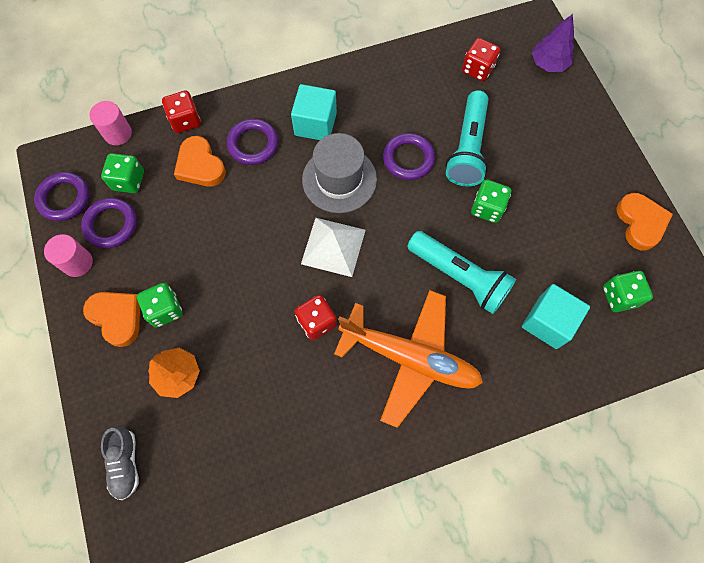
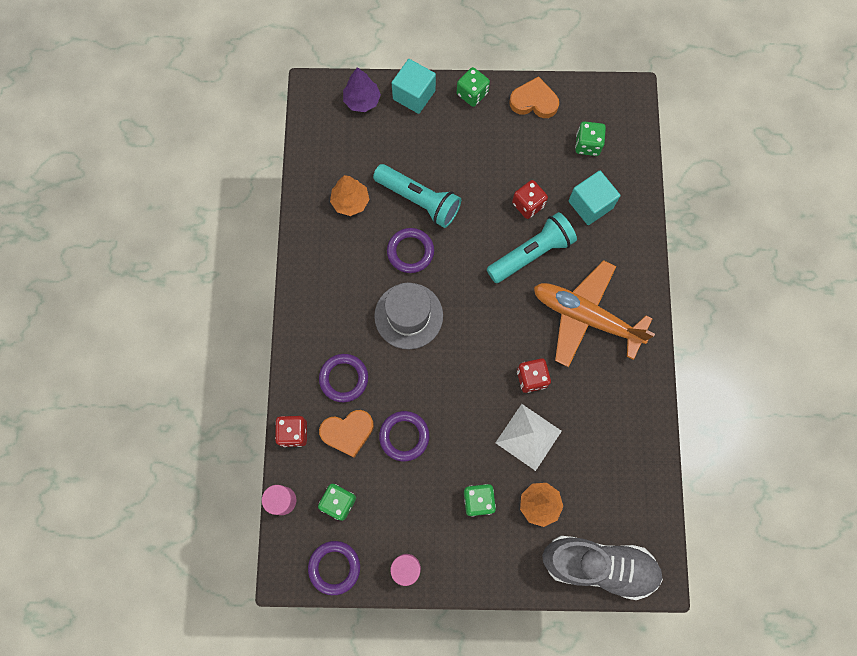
camera: 70 degrees left, 5 degrees up
purple ring [81,198,137,248] -> purple ring moved to [379,411,429,461]
orange heart [83,292,140,347] -> none
grey shoe [101,426,139,500] -> grey shoe [542,536,663,600], size x2.05
turquoise cube [291,84,337,140] -> turquoise cube moved to [392,59,436,114]
white pyramid [301,218,365,277] -> white pyramid moved to [495,404,562,471]
orange plane [334,290,483,428] -> orange plane turned 105 degrees counterclockwise [534,260,655,367]
red dice [462,38,500,81] -> red dice moved to [512,180,548,219]
green dice [471,179,511,223] -> green dice moved to [457,67,490,107]
none -> orange tree [330,175,370,216]

